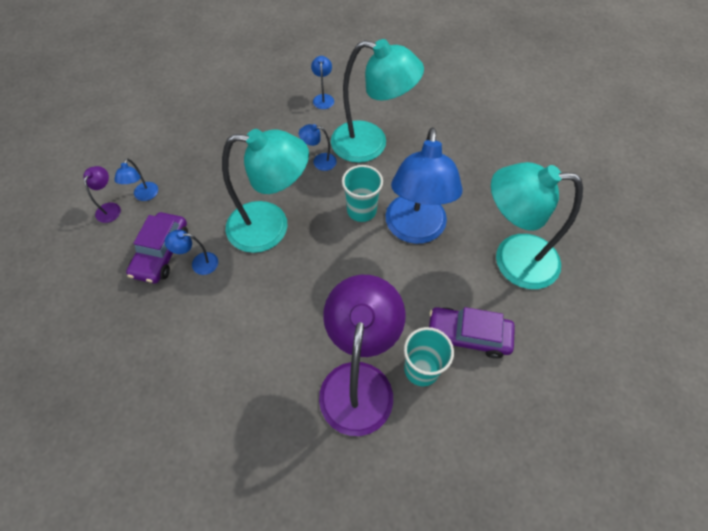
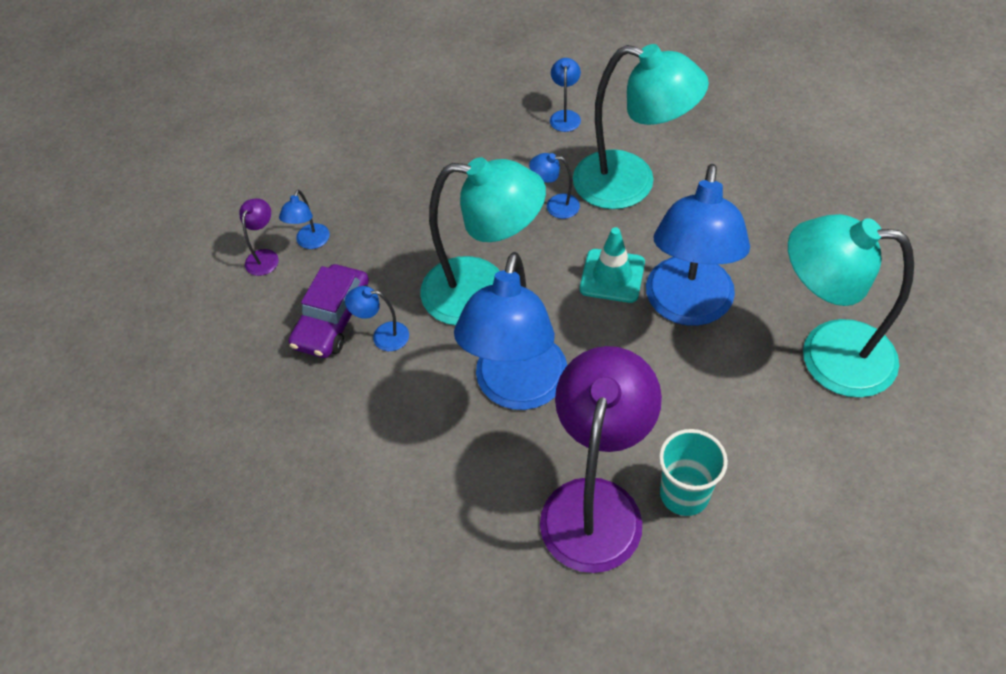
camera: 10 degrees right, 5 degrees down
turquoise cup [342,165,383,222] -> turquoise traffic cone [580,227,645,303]
purple car [429,307,515,359] -> none
none -> blue lamp [454,252,567,410]

